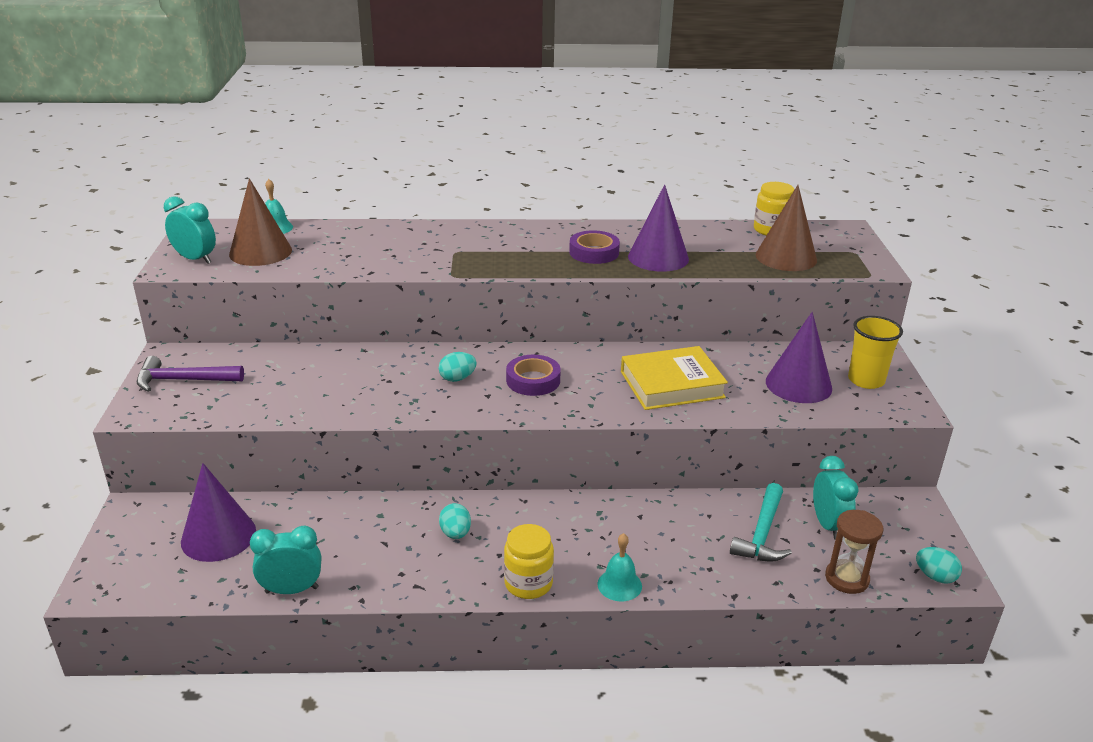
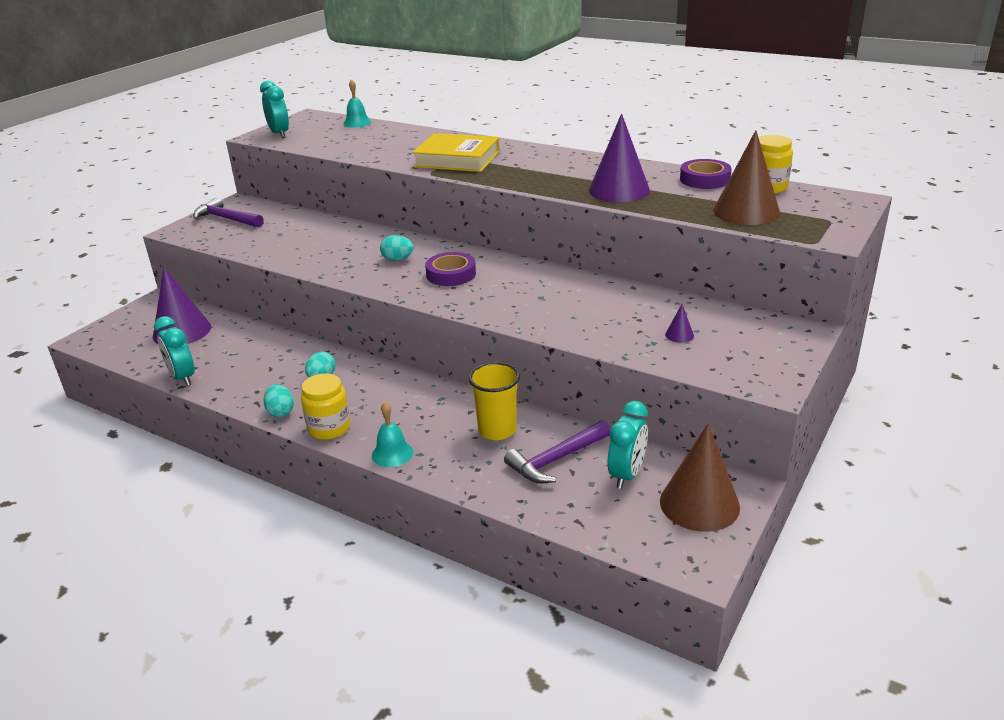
camera: 35 degrees right, 0 degrees up
brown cone [229,178,292,266] -> brown cone moved to [660,424,740,532]
turquoise clock [250,526,321,594] -> turquoise clock turned 150 degrees counterclockwise [154,316,194,386]
purple tape [569,230,620,264] -> purple tape moved to [680,159,732,189]
yellow book [621,346,728,410] -> yellow book moved to [412,133,500,172]
turquoise hammer [730,483,792,562] -> purple hammer [504,420,610,483]
purple cone [766,312,832,403] -> purple cone [665,304,694,343], size x0.41
brown hourglass [825,510,883,594] -> none
yellow cup [848,316,903,389] -> yellow cup moved to [469,362,520,440]
turquoise egg [916,547,962,583] -> turquoise egg moved to [263,384,294,417]

